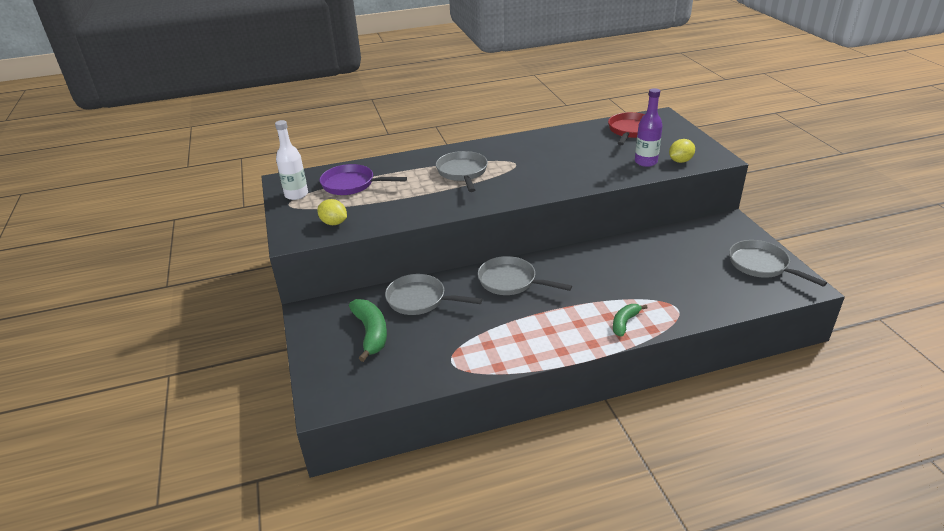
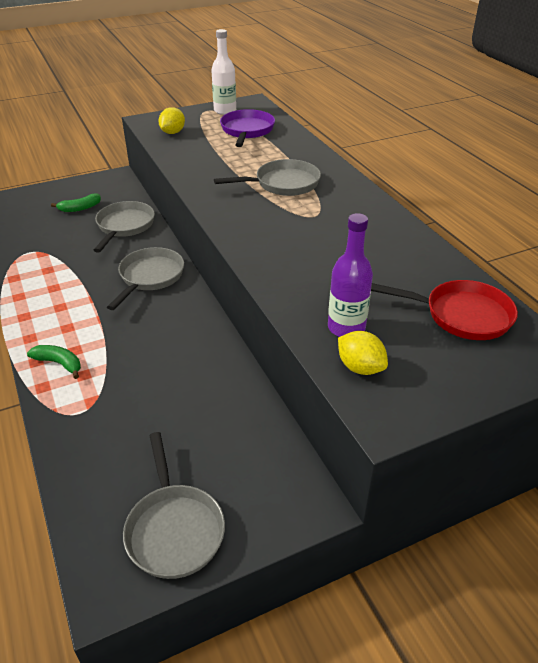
camera: 80 degrees right, 5 degrees up
green banana [349,299,387,362] -> green banana [51,194,101,212], size x0.62
grey pan [729,240,827,287] -> grey pan turned 120 degrees clockwise [123,432,225,579]

